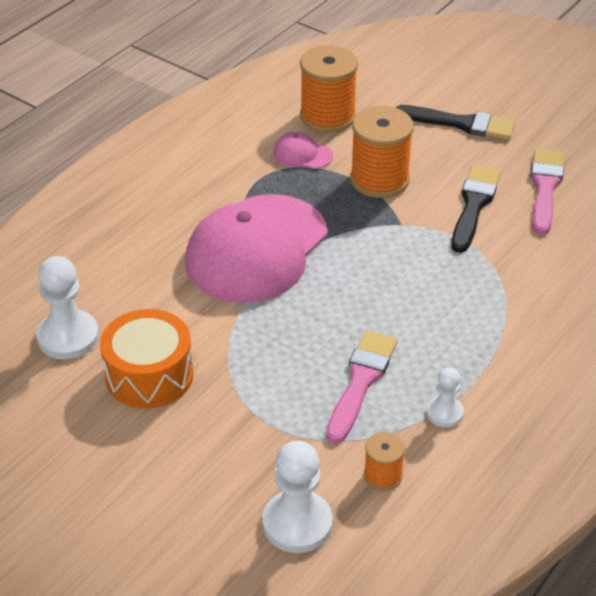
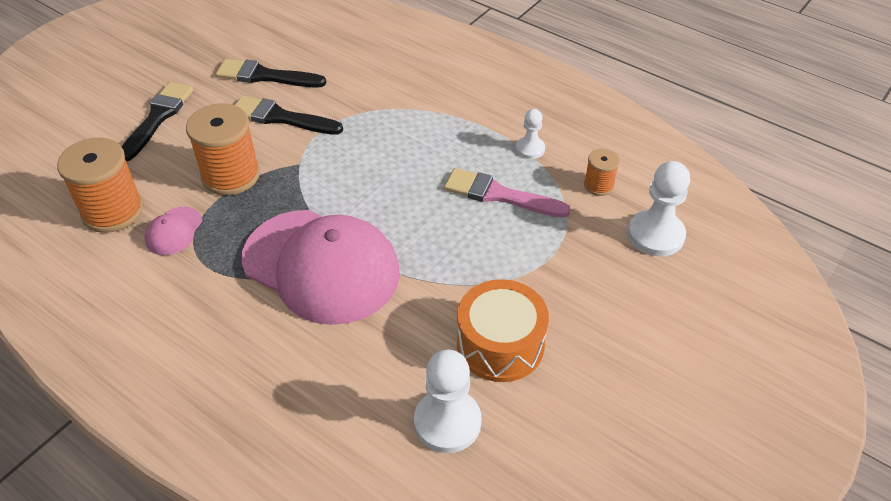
camera: 90 degrees left, 5 degrees up
pink brush [530,149,564,235] -> black brush [216,59,326,88]

